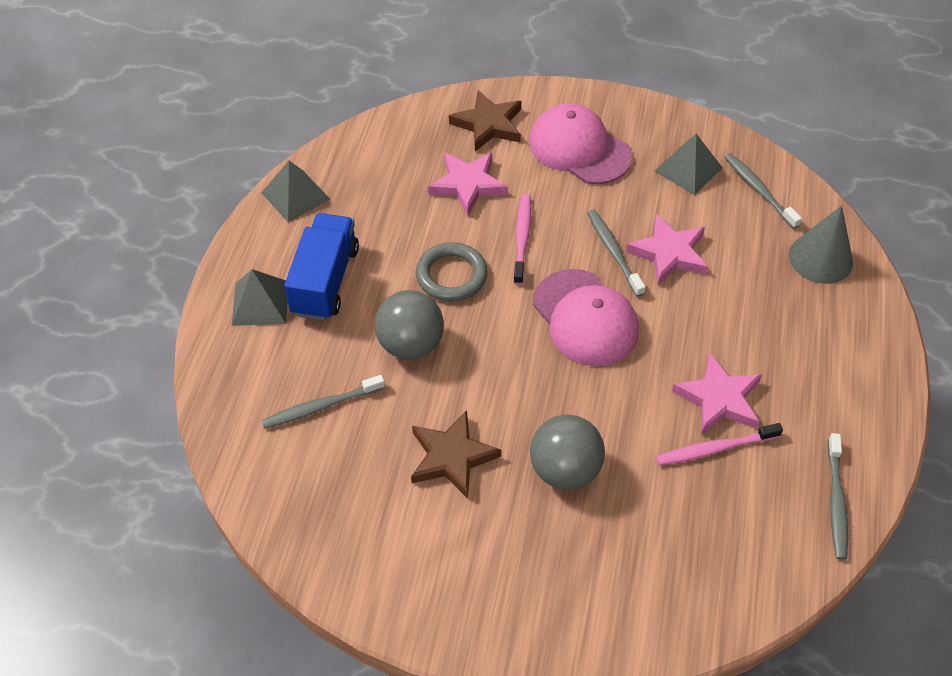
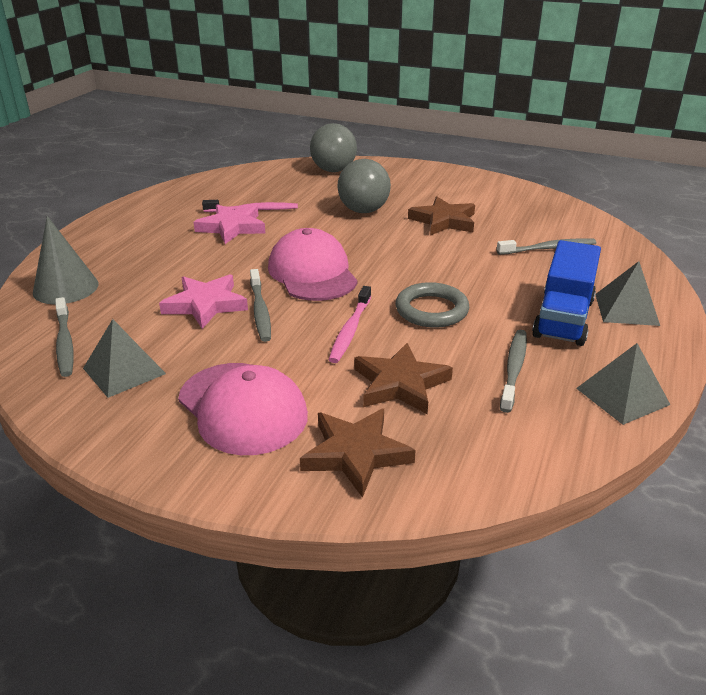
camera: 170 degrees left, 20 degrees down
grey ball [375,290,444,360] -> grey ball moved to [310,123,357,172]
pink star [428,153,508,216] -> brown star [354,343,453,414]
grey toothbrush [827,433,848,560] -> grey toothbrush moved to [500,330,527,413]

